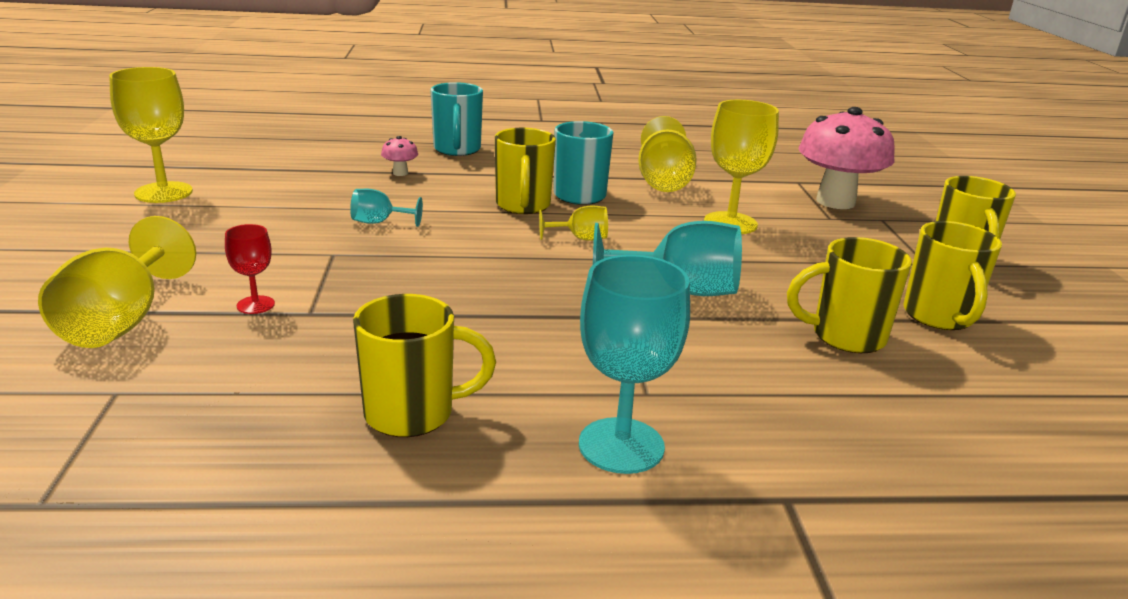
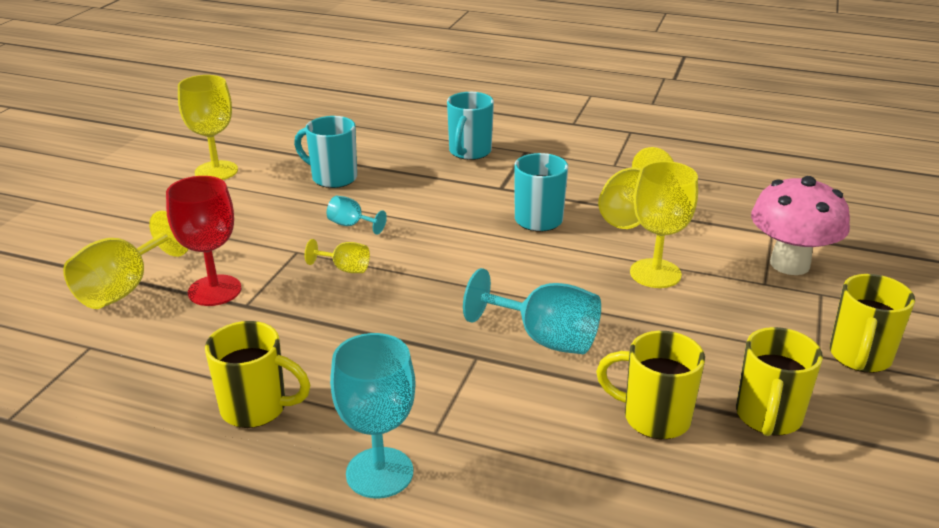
camera: 25 degrees right, 5 degrees up
red goblet [225,224,275,314] -> red goblet [166,176,241,306], size x1.91
pink mushroom [381,136,418,176] -> none
yellow mug [495,128,556,214] -> none
yellow goblet [539,206,608,241] -> yellow goblet moved to [305,239,370,273]
none -> turquoise mug [294,116,357,188]

